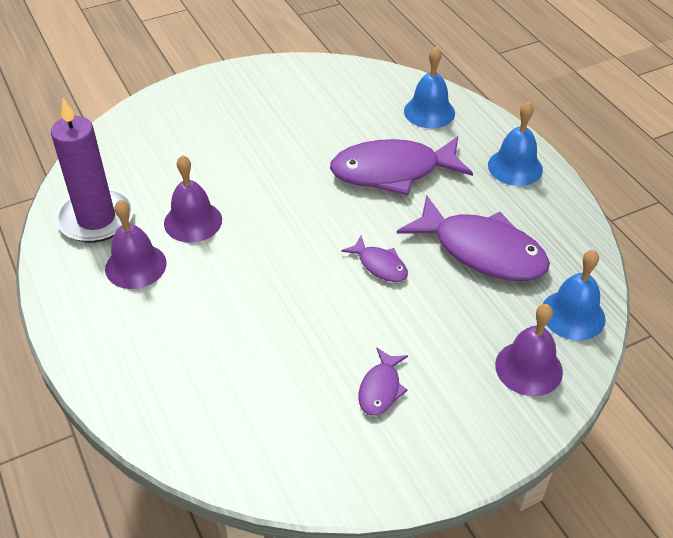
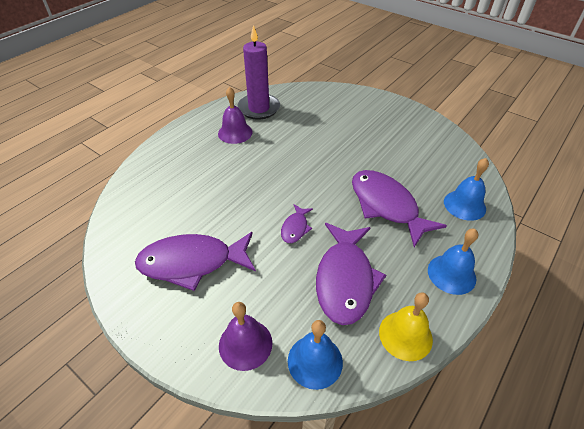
camera: 65 degrees right, 0 degrees up
purple bell [164,155,222,243] -> none
purple fish [359,348,408,416] -> purple fish [135,232,256,291], size x2.11
none -> yellow bell [379,292,433,361]

